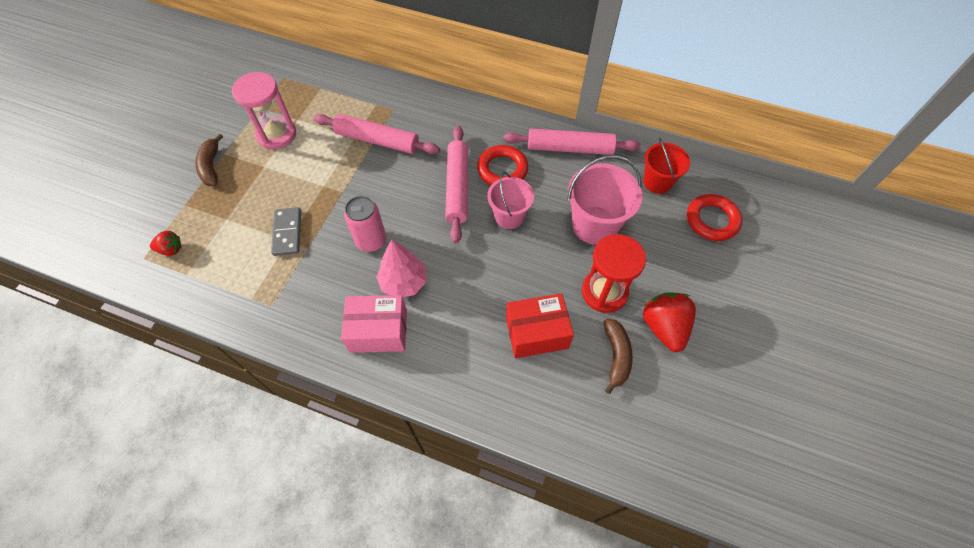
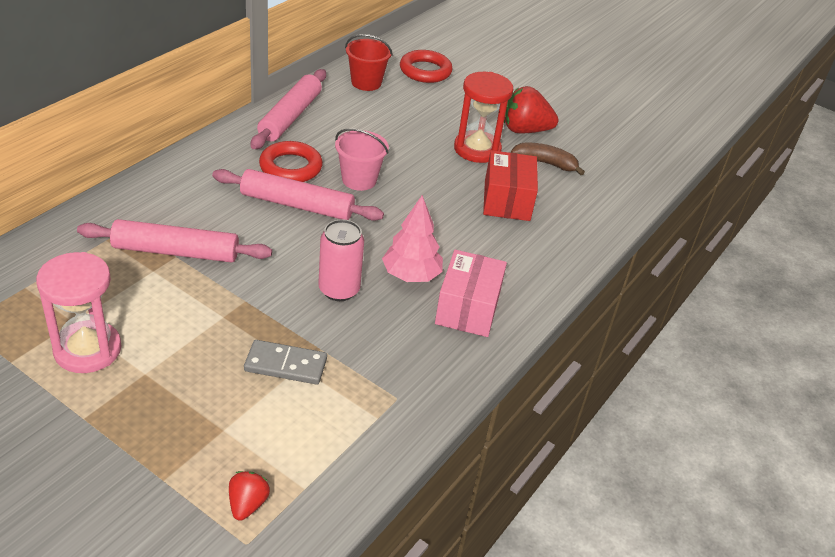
camera: 80 degrees left, 20 degrees down
brown banana [195,134,223,186] -> none
pink rolling pin [314,114,440,154] -> pink rolling pin turned 60 degrees clockwise [77,219,272,263]
pink bucket [567,155,643,245] -> none

